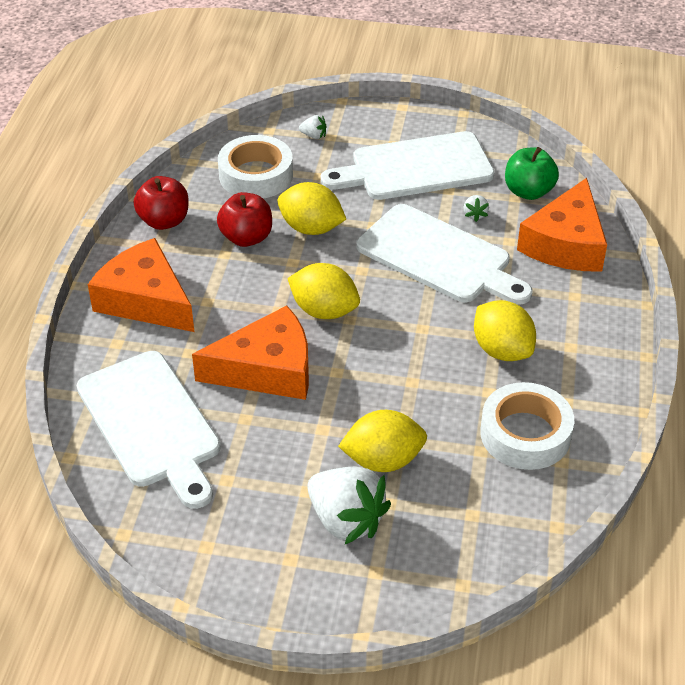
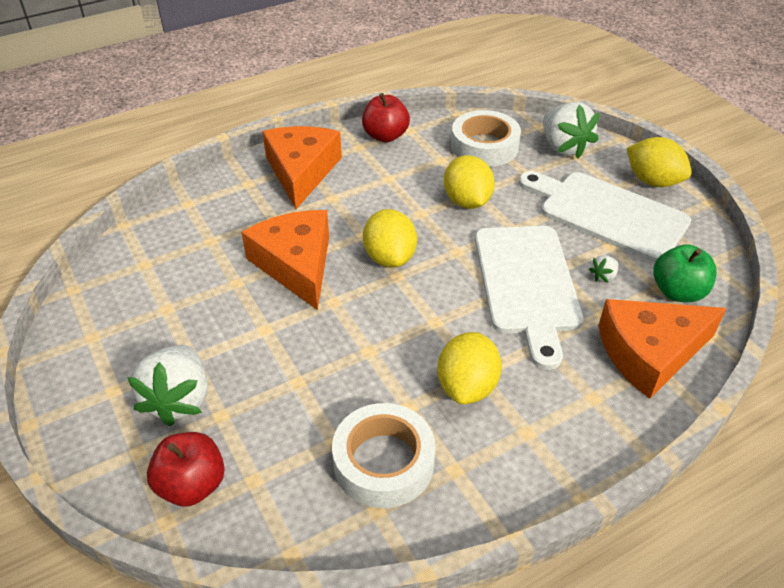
camera: 50 degrees right, 0 degrees up
white cutting board [77,351,221,509] -> none
orange cheese [192,305,309,400] -> orange cheese turned 150 degrees counterclockwise [241,210,329,310]
red apple [217,192,272,247] -> red apple moved to [147,432,225,507]
white strawberry [299,115,326,139] -> white strawberry [543,102,599,159], size x2.33
yellow lemon [338,410,427,472] -> yellow lemon moved to [627,137,692,187]

